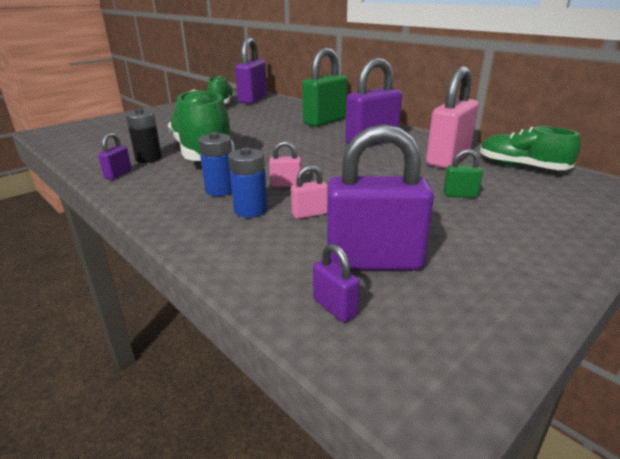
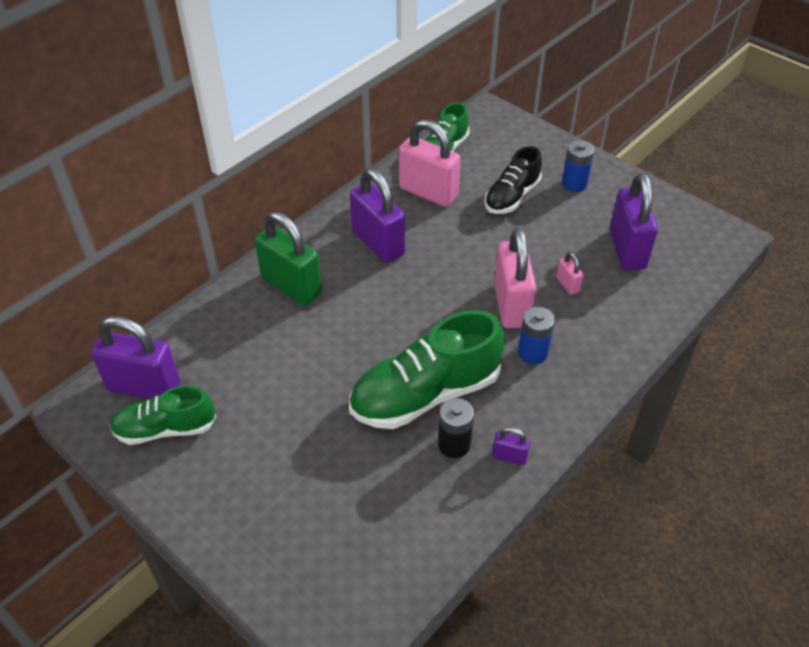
camera: 95 degrees left, 20 degrees up
blue battery [228,148,267,218] -> blue battery moved to [562,140,594,192]
pink padlock [269,141,301,187] -> pink padlock [494,228,536,329], size x2.21
purple padlock [313,244,360,322] -> none
green padlock [443,149,483,198] -> black shoe [484,146,542,214]

